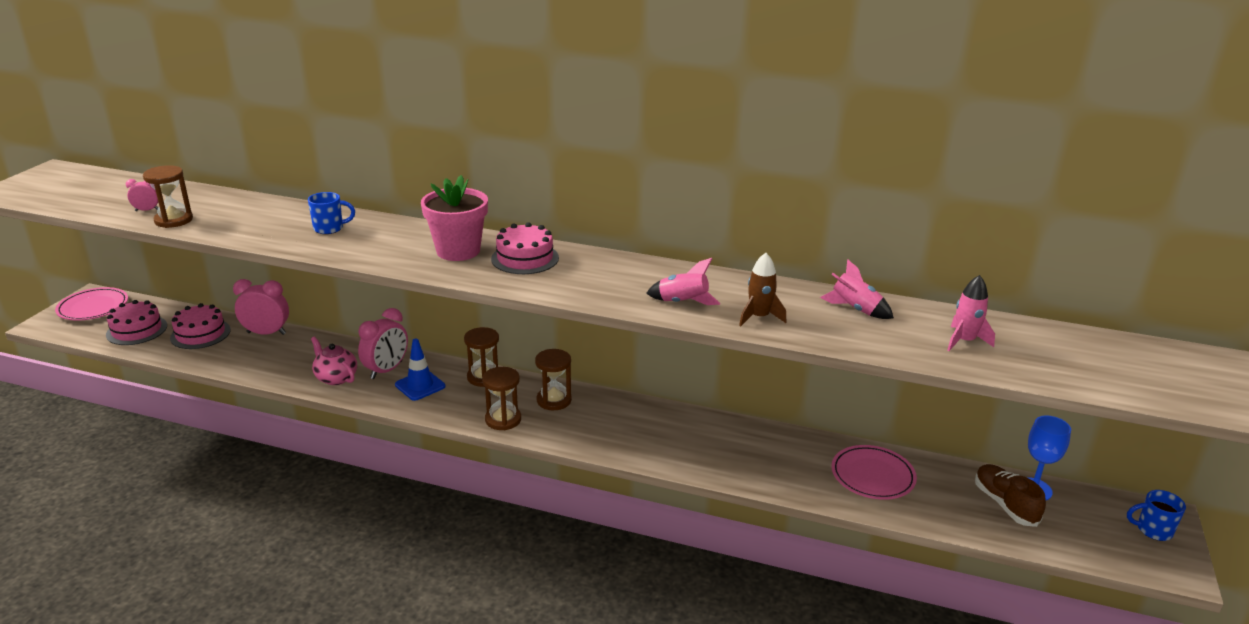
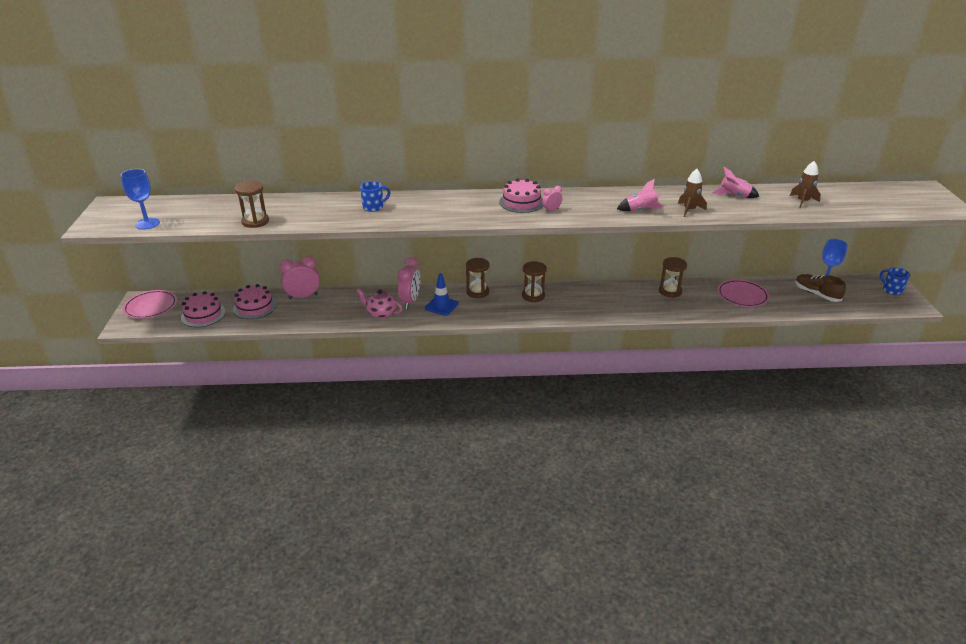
camera: 20 degrees left, 5 degrees up
pink clock [126,179,158,211] -> pink clock moved to [542,186,562,212]
pink flower pot [421,175,488,261] -> none
brown hourglass [482,367,521,430] -> brown hourglass moved to [659,257,687,298]
pink rocket [947,275,995,351] -> brown rocket [790,161,821,209]
blue mug [1127,490,1186,541] -> blue mug turned 75 degrees clockwise [880,267,910,295]
none -> blue goblet [121,169,160,230]

